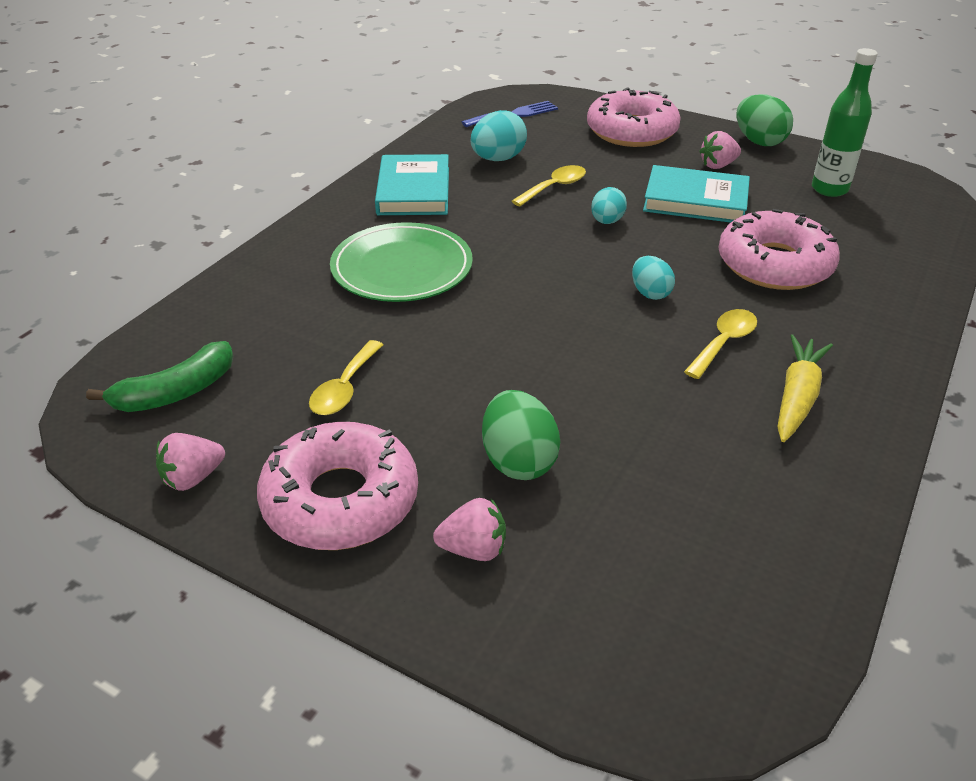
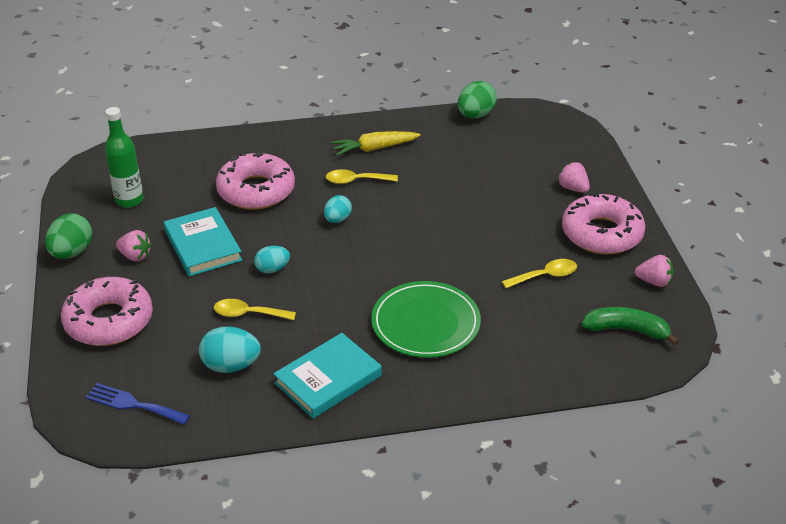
camera: 130 degrees left, 0 degrees up
green egg [482,390,560,480] -> green egg moved to [458,81,497,119]

